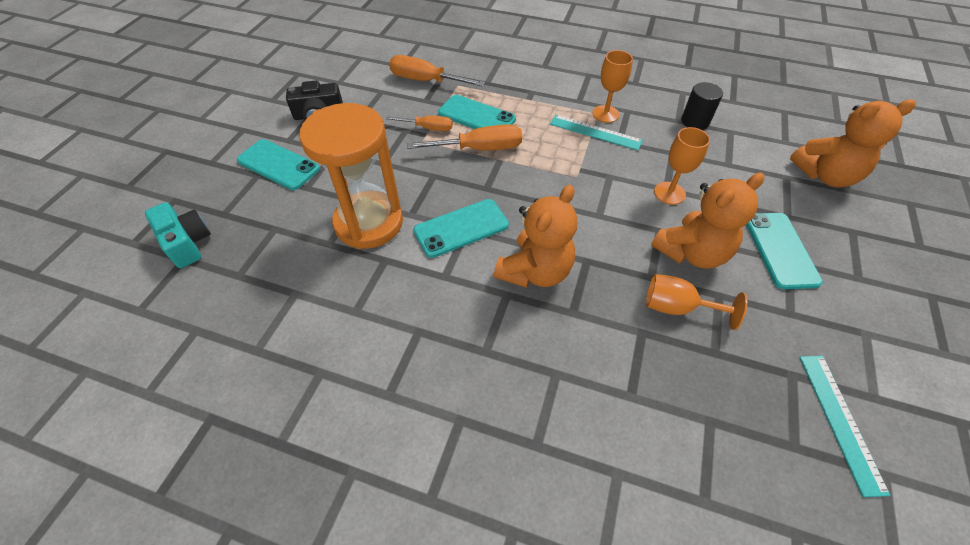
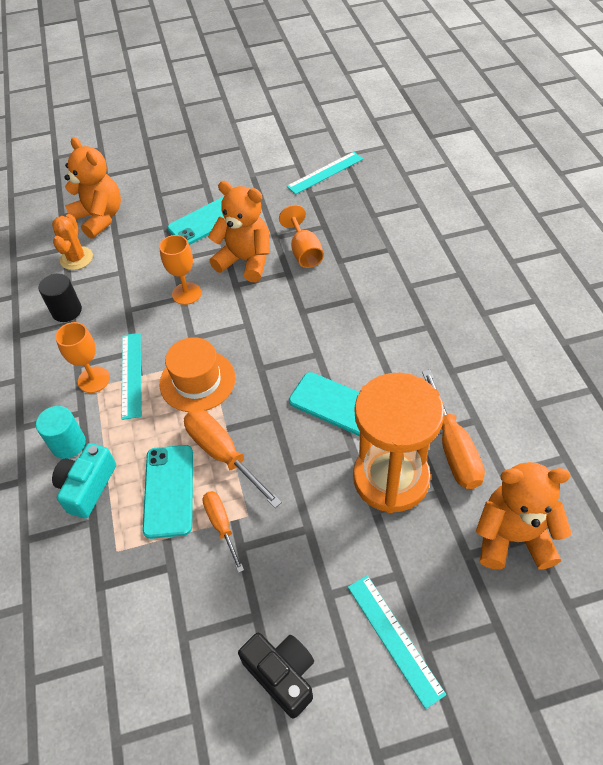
camera: 120 degrees left, 0 degrees up
turquoise camera [145,202,211,268] -> turquoise camera moved to [52,443,116,519]
turquoise phone [237,139,320,190] -> turquoise ruler [348,575,446,709]
orange screwdriver [389,55,485,87] -> orange screwdriver moved to [422,370,485,489]
orange teddy bear [494,185,577,288] -> orange teddy bear moved to [476,462,572,570]
none -> turquoise cylinder [36,406,86,459]
none -> orange cactus [52,214,93,270]
none -> orange hat [160,337,235,412]

